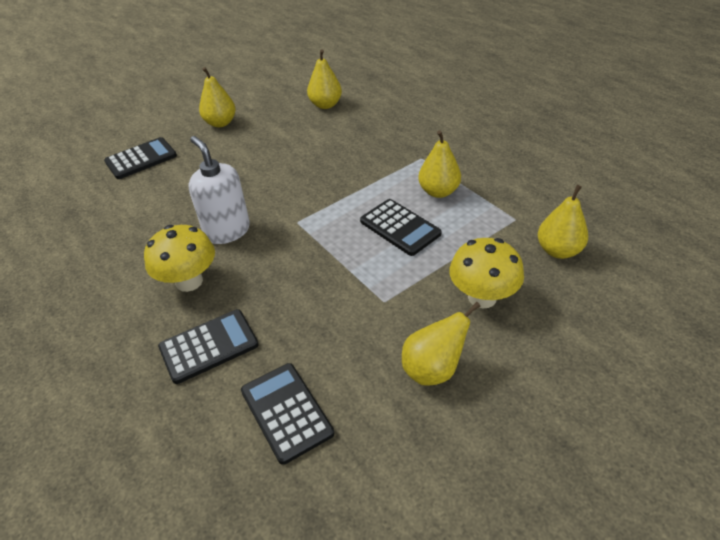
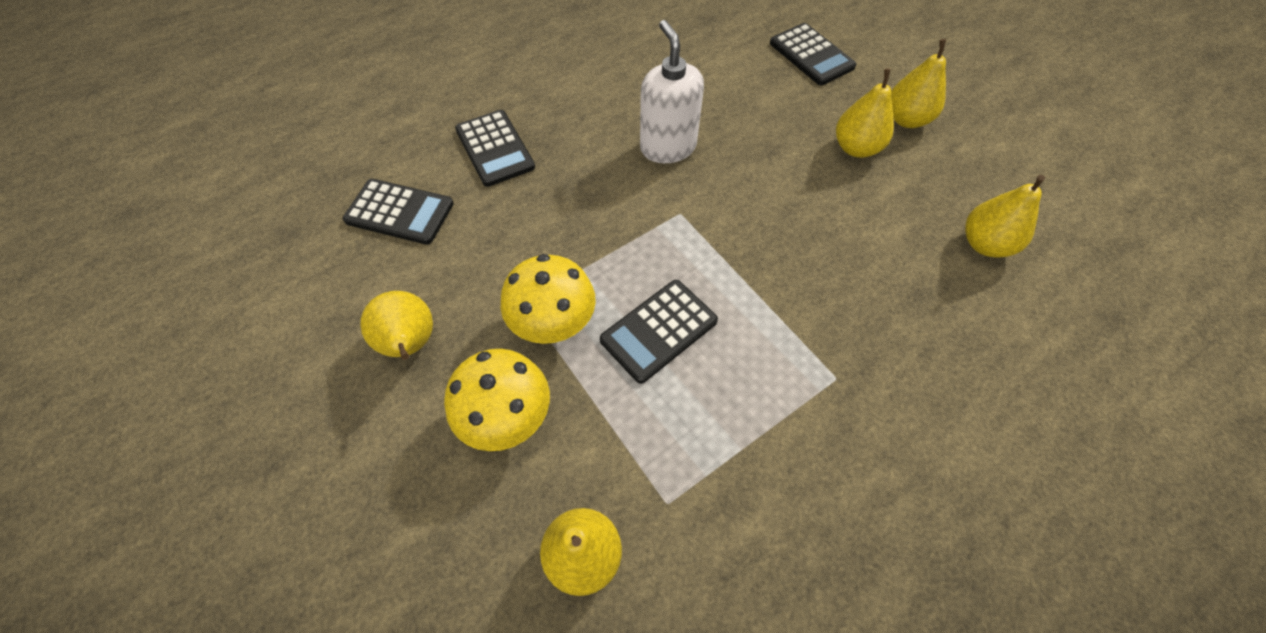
camera: 90 degrees right, 15 degrees up
yellow mushroom [144,225,215,292] -> yellow mushroom moved to [501,254,596,344]
white soap dispenser [189,136,250,244] -> white soap dispenser turned 75 degrees counterclockwise [640,20,704,163]
black calculator [241,363,334,465] -> black calculator turned 45 degrees clockwise [343,179,454,245]
yellow pear [418,130,461,198] -> yellow pear moved to [836,68,894,158]

